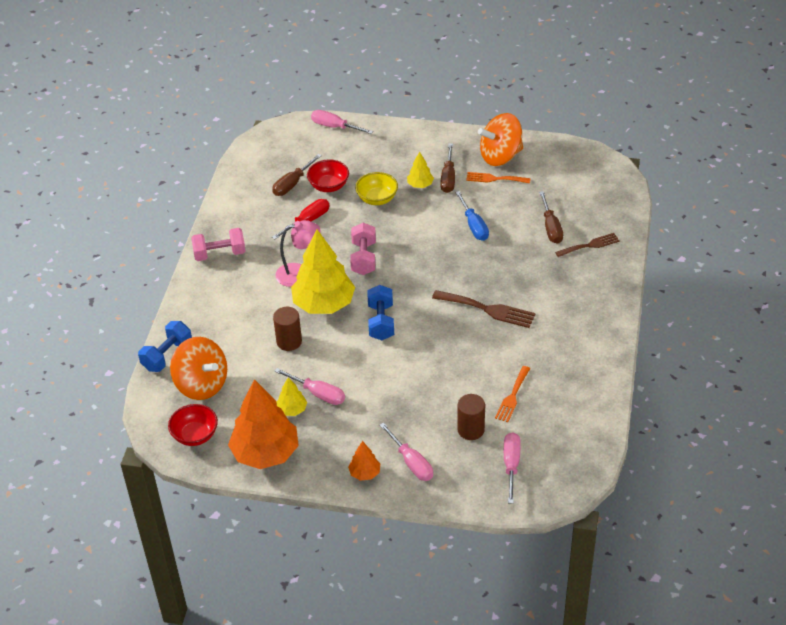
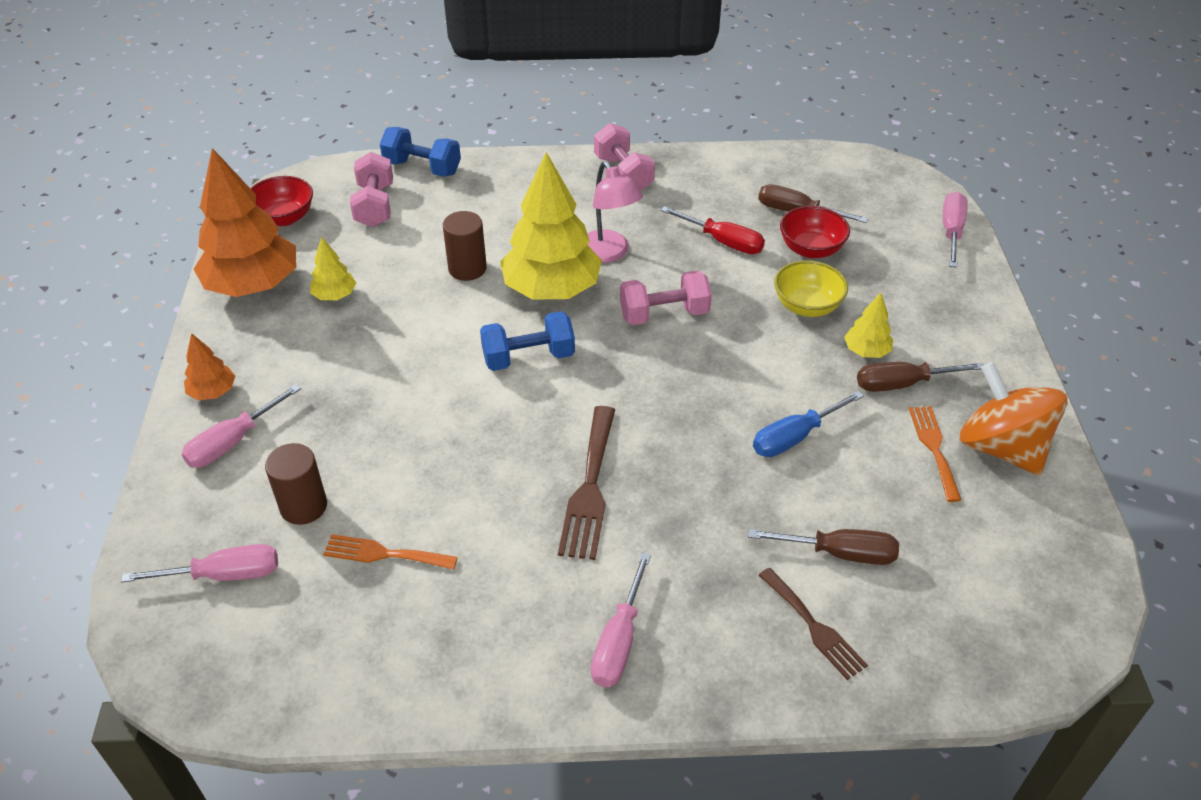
camera: 75 degrees right, 0 degrees up
orange spinning top [170,337,227,400] -> pink dumbbell [350,152,393,227]
pink screwdriver [274,368,345,405] -> pink screwdriver moved to [591,552,651,687]
brown screwdriver [539,191,563,244] -> brown screwdriver turned 150 degrees counterclockwise [748,529,899,565]

